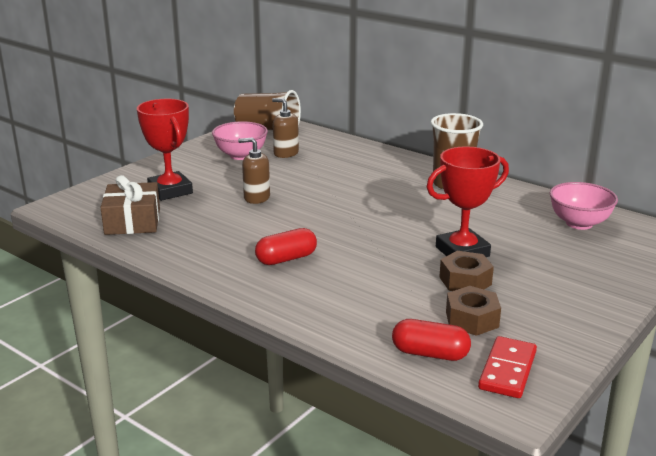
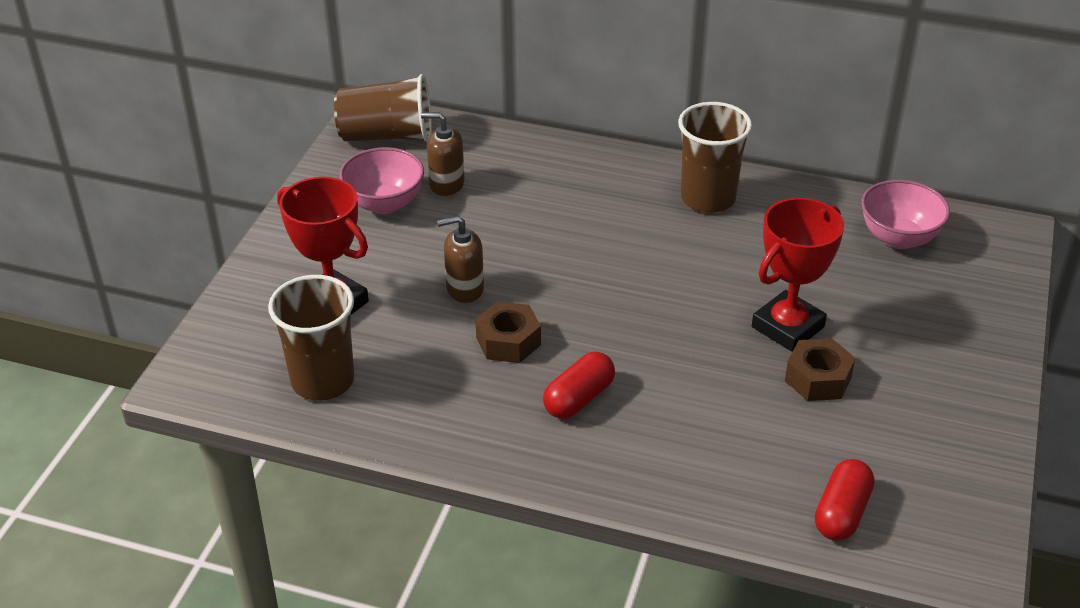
camera: 20 degrees left, 15 degrees up
brown gift [100,175,160,235] -> brown cup [268,275,354,401]
red capsule [392,319,471,361] -> red capsule turned 60 degrees counterclockwise [815,459,875,540]
brown nut [446,286,501,336] -> brown nut moved to [475,301,541,363]
red domino [478,336,537,398] -> none

